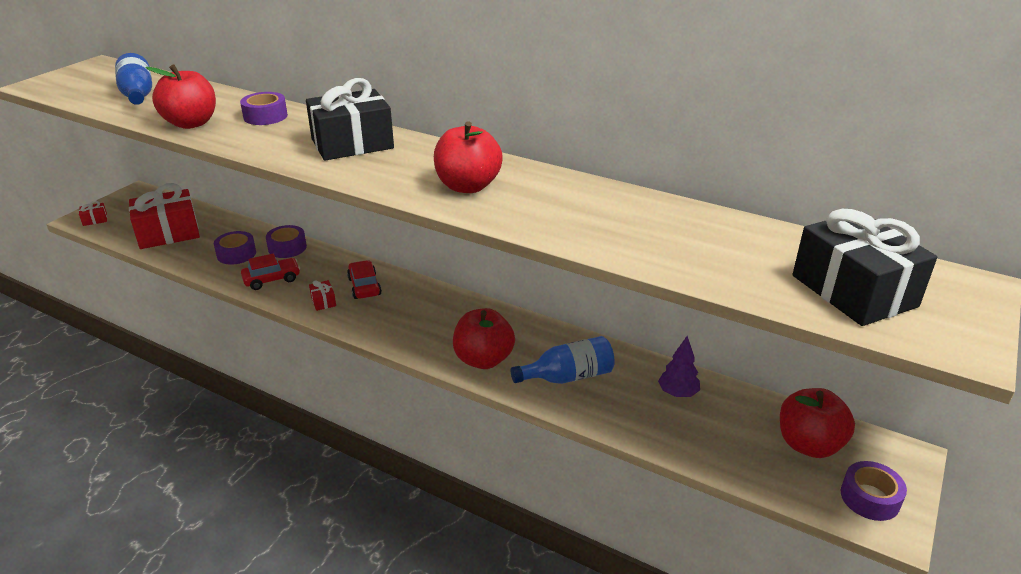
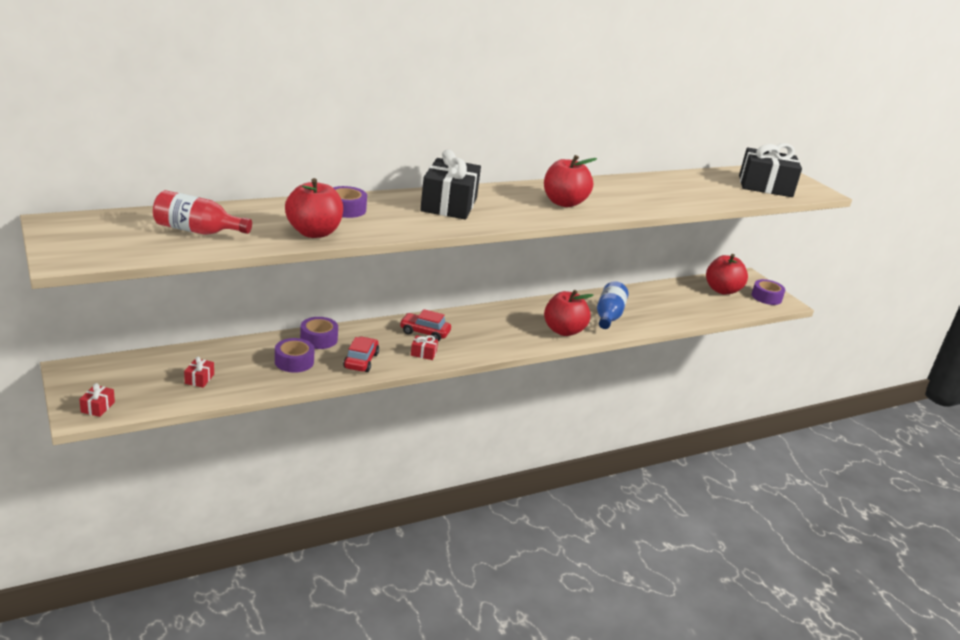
camera: 60 degrees left, 5 degrees down
blue bottle [115,53,152,105] -> red bottle [153,190,252,235]
red gift [129,183,200,249] -> red gift [184,357,214,388], size x0.40
purple tree [658,336,700,397] -> none

